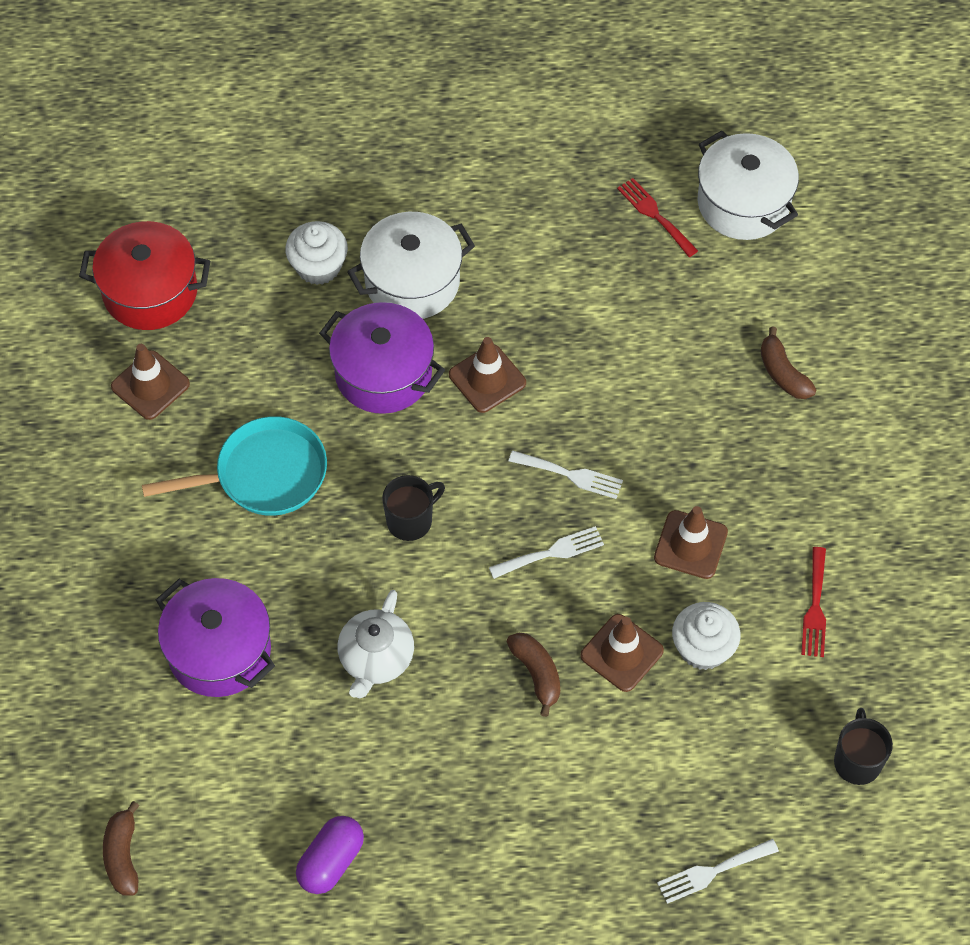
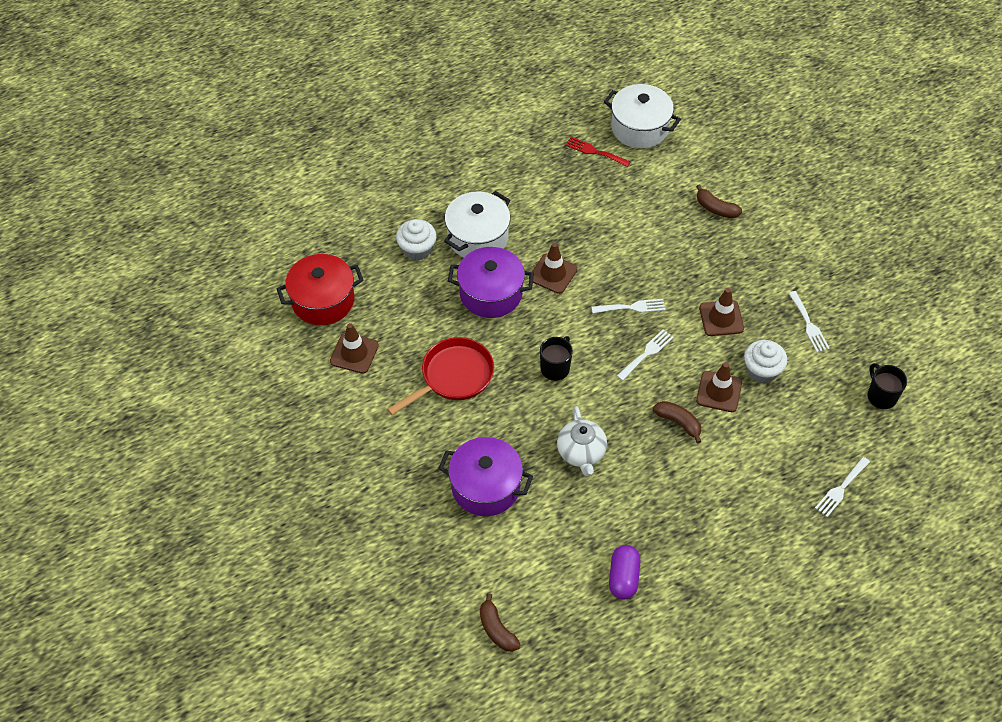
camera: 25 degrees left, 5 degrees down
turquoise pan [142,416,327,516] -> red pan [387,337,494,415]
red fork [801,547,826,657] -> white fork [788,291,830,352]

